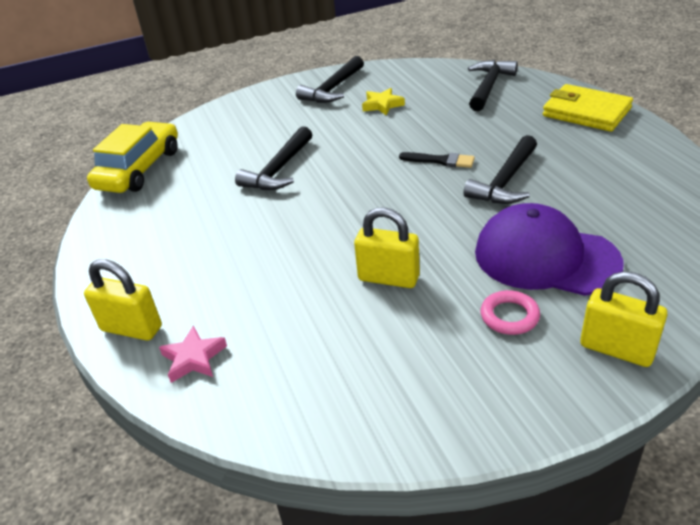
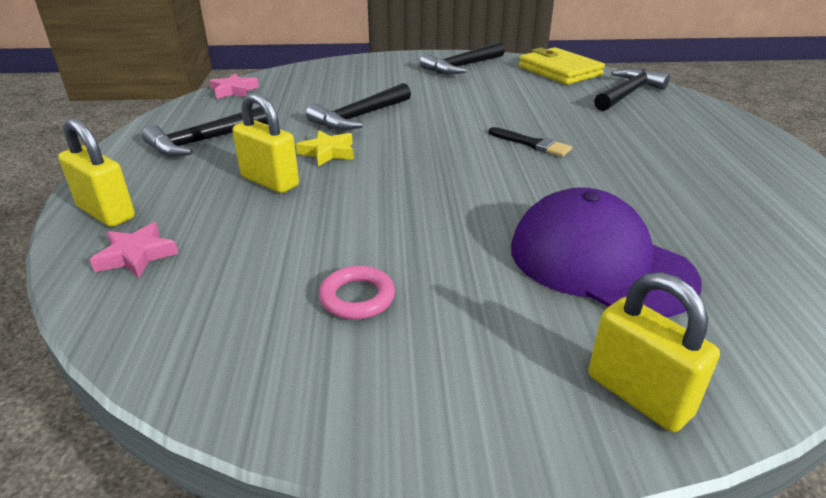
camera: 15 degrees right, 5 degrees down
yellow car [87,122,178,193] -> pink star [210,74,259,99]
yellow padlock [354,207,420,288] -> yellow padlock moved to [232,92,299,193]
yellow star [362,88,405,116] -> yellow star moved to [296,131,354,166]
black hammer [464,135,537,204] -> black hammer moved to [142,107,268,157]
pink ring [481,290,540,335] -> pink ring moved to [319,266,395,320]
yellow wallet [543,84,633,132] -> yellow wallet moved to [518,47,605,85]

